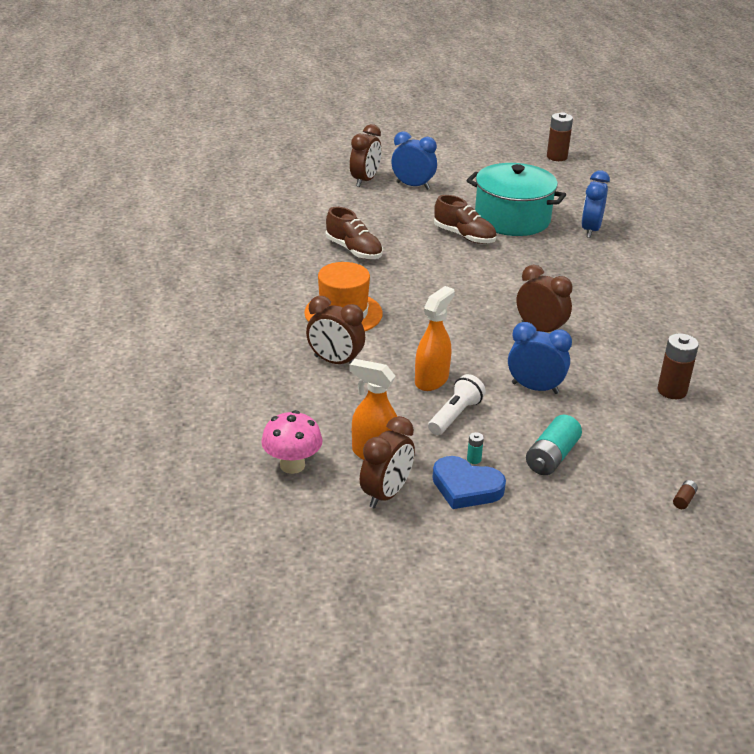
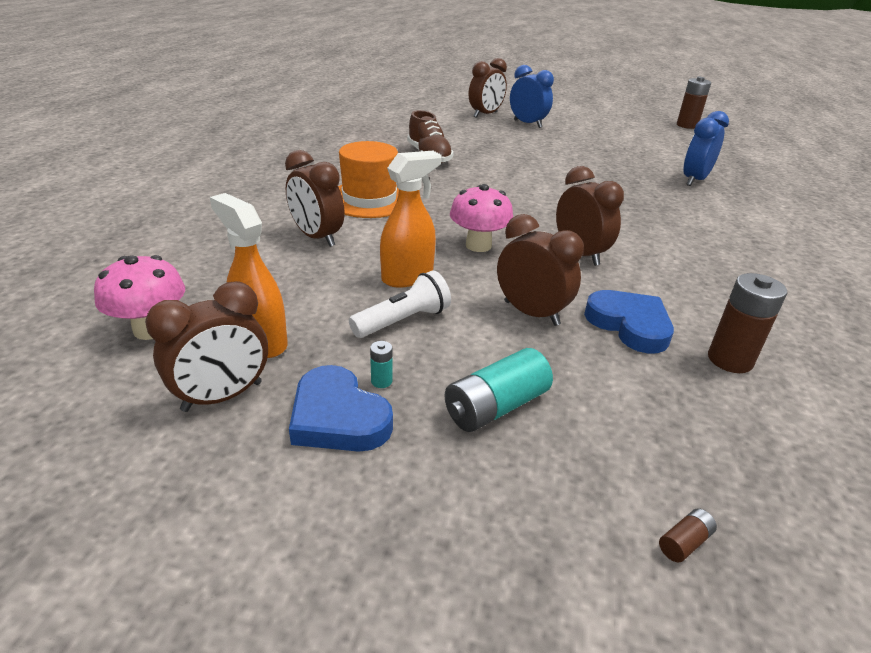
camera: 20 degrees right, 0 degrees up
brown shoe [434,195,497,244] -> none
turquoise pot [466,163,566,236] -> none
blue clock [508,322,572,394] -> brown clock [497,214,584,326]
none -> pink mushroom [450,184,513,252]
none -> blue heart [584,290,674,354]

